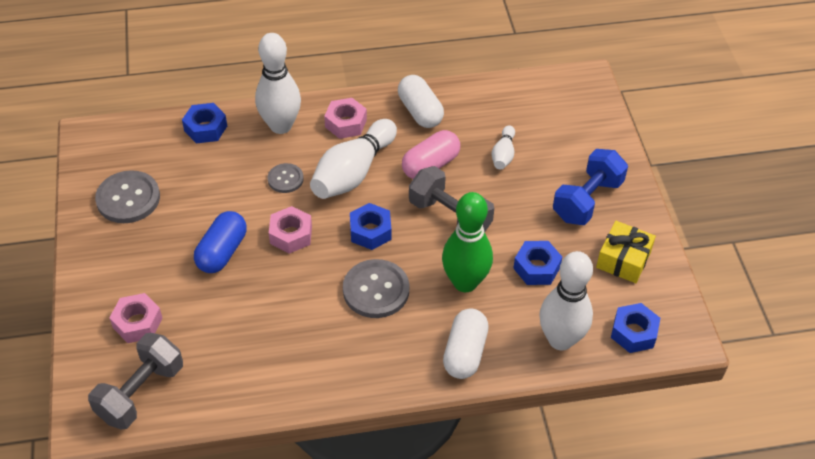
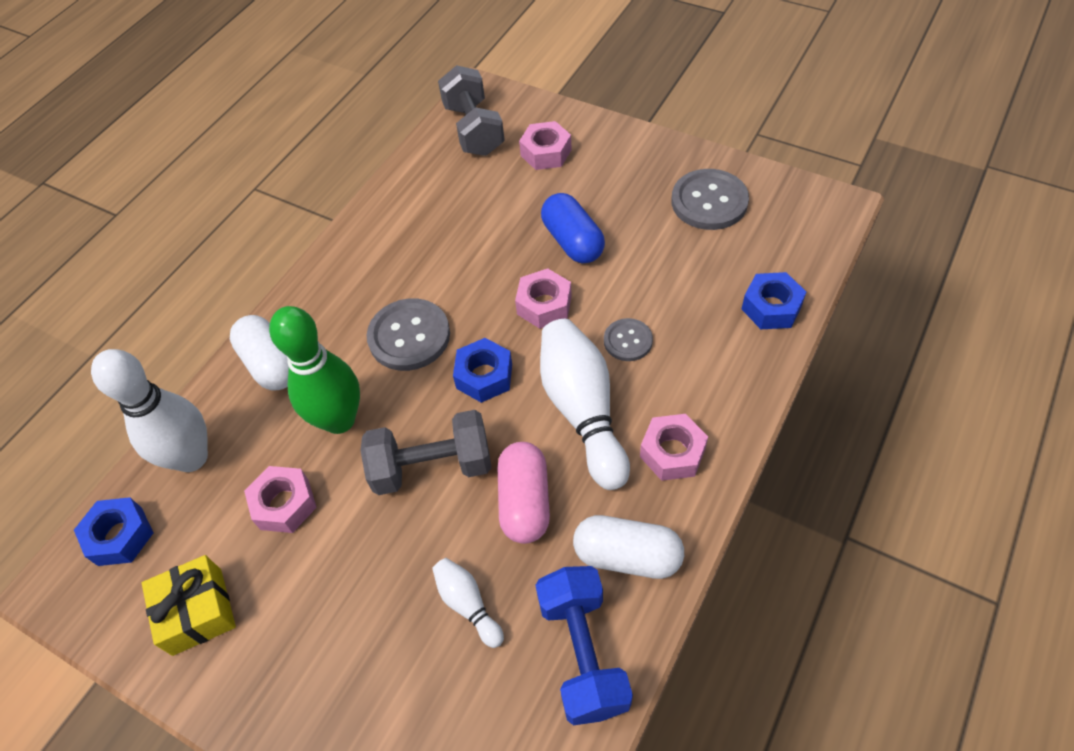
camera: 135 degrees right, 5 degrees up
white bowling pin [255,33,301,134] -> none
blue nut [513,241,562,285] -> pink nut [244,466,317,533]
blue dumbbell [553,149,628,225] -> blue dumbbell moved to [535,566,633,725]

